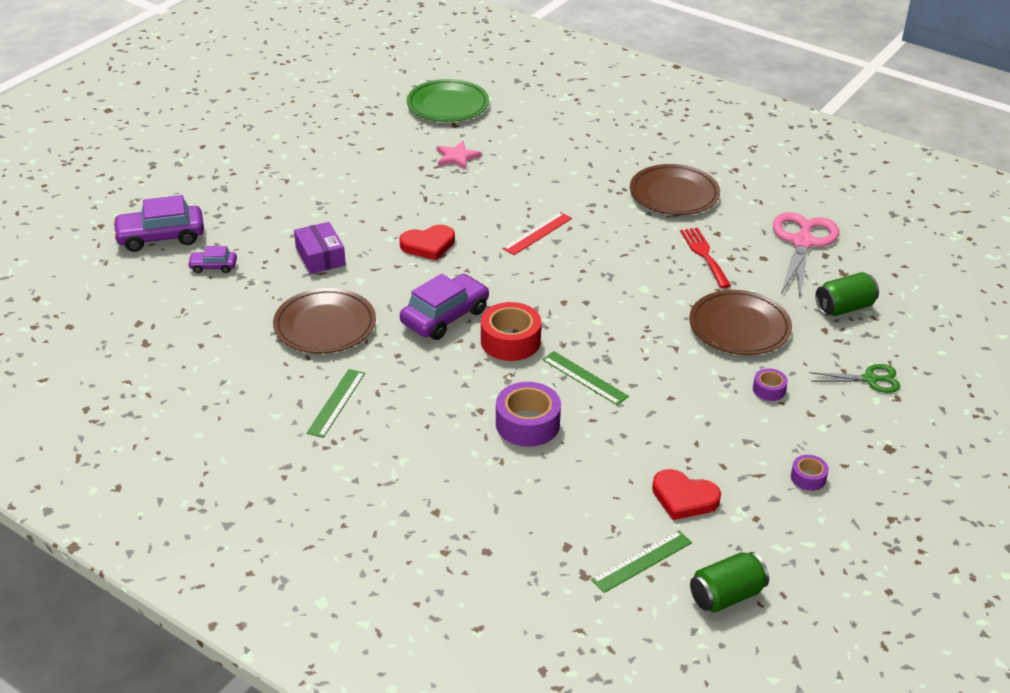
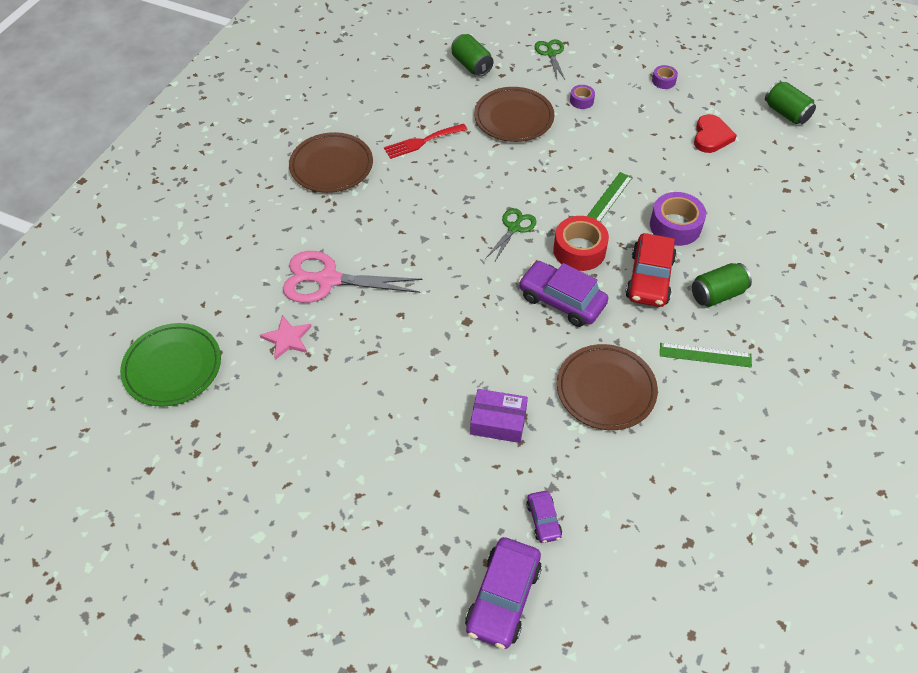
camera: 100 degrees left, 15 degrees up
purple car [112,195,204,252] -> purple car turned 45 degrees clockwise [465,537,542,649]
purple box [294,222,346,274] -> purple box turned 45 degrees clockwise [470,389,528,443]
red heart [399,225,455,261] -> none
red ruler [503,212,572,255] -> none
green ruler [591,530,692,593] -> none
pink scissors [773,212,839,297] -> pink scissors moved to [283,251,423,303]
none -> green scissors [486,208,536,263]
none -> red car [625,233,677,307]
none -> green can [692,263,752,307]

